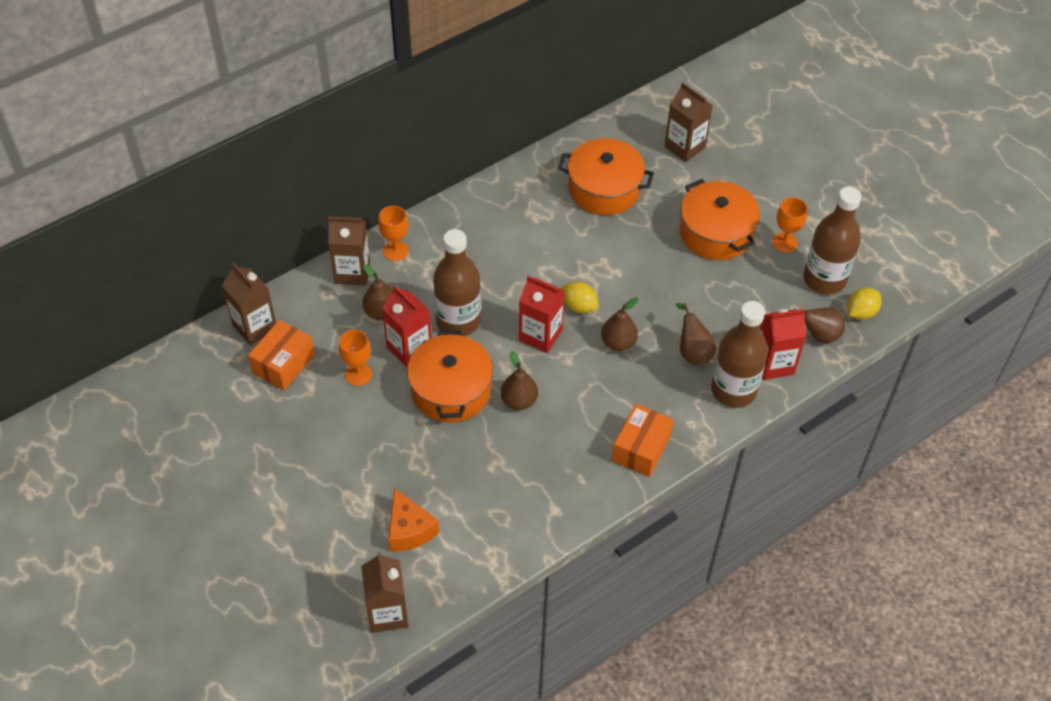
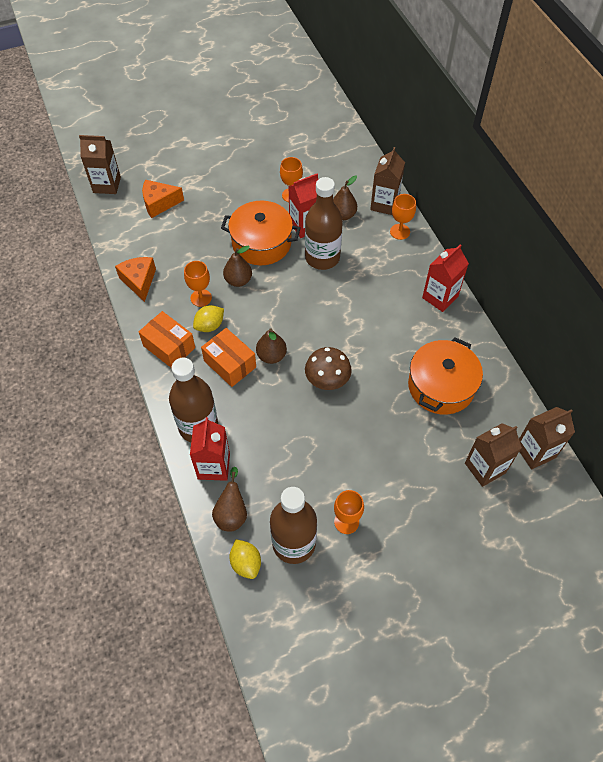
camera: 105 degrees right, 5 degrees up
brown carton [222,263,276,345] -> brown carton moved to [519,407,575,469]
orange box [248,320,315,390] -> orange box moved to [201,328,256,387]
red carton [519,276,565,353] -> red carton moved to [422,244,469,312]
yellow lemon [561,282,599,314] -> yellow lemon moved to [193,305,224,332]
brown pear [676,303,717,365] -> none
orange pot [680,179,760,260] -> none
none -> orange cheese [115,257,156,302]
none -> orange goblet [184,261,212,307]
none -> brown mushroom [305,347,352,390]

